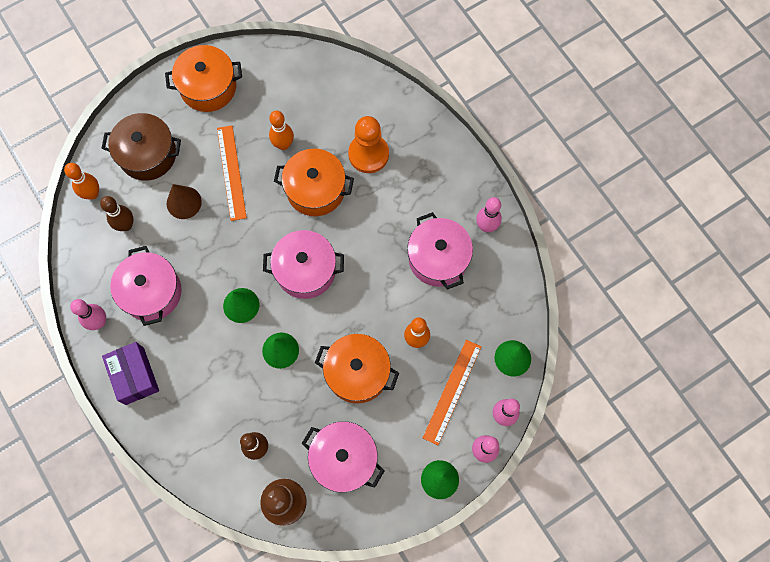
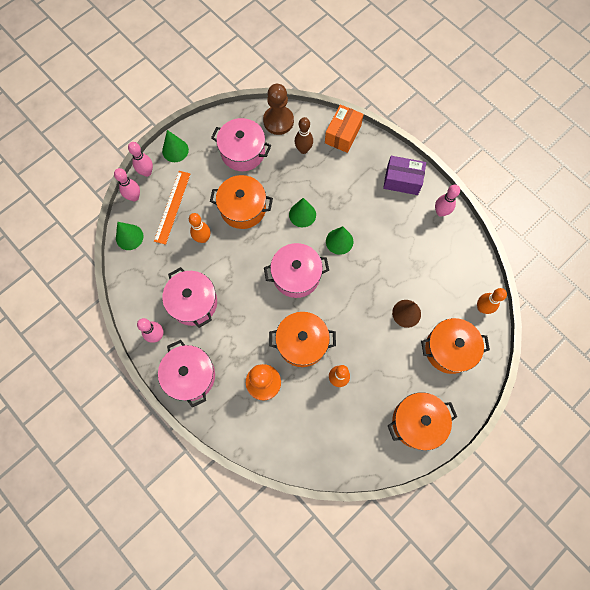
camera: 170 degrees right, 0 degrees up
brown bowling pin [100,196,134,231] -> none
brown pot [101,113,181,180] -> orange pot [421,318,490,374]
purple box [102,342,159,405] -> purple box turned 45 degrees counterclockwise [383,156,426,195]
pink pot [110,246,182,326] -> pink pot moved to [158,340,215,407]
orange ruler [217,125,247,221] -> none
none -> orange box [325,105,364,153]

